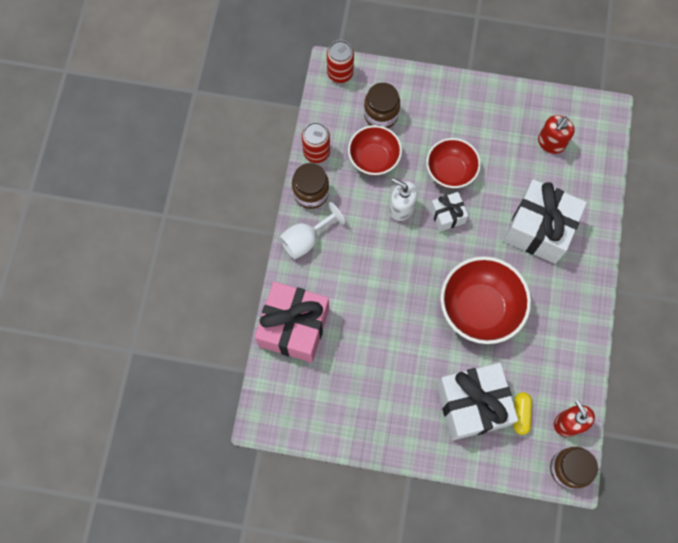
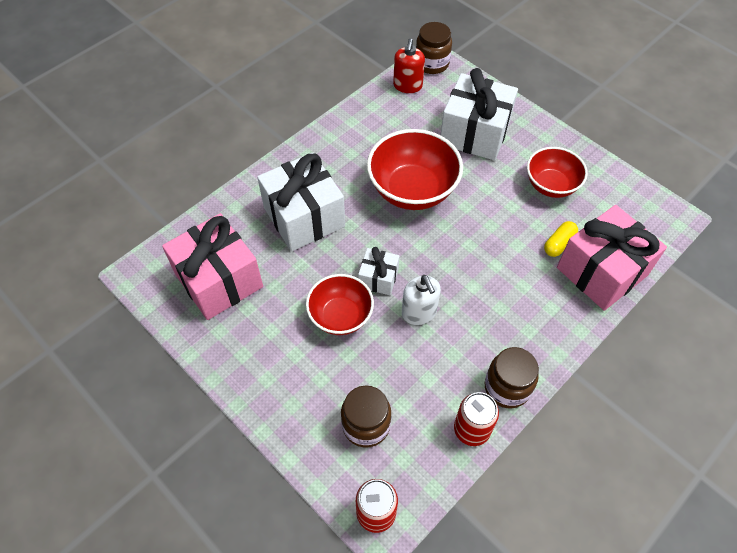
camera: 145 degrees left, 15 degrees down
white goblet [279,202,345,259] -> none
red bowl [348,125,402,176] -> red bowl moved to [527,147,588,198]
yellow capsule [513,392,532,435] -> yellow capsule moved to [544,221,578,257]
red soap dispenser [538,115,575,154] -> pink gift [162,213,263,320]

